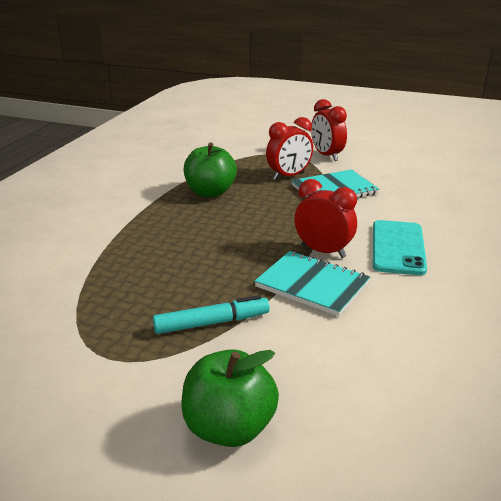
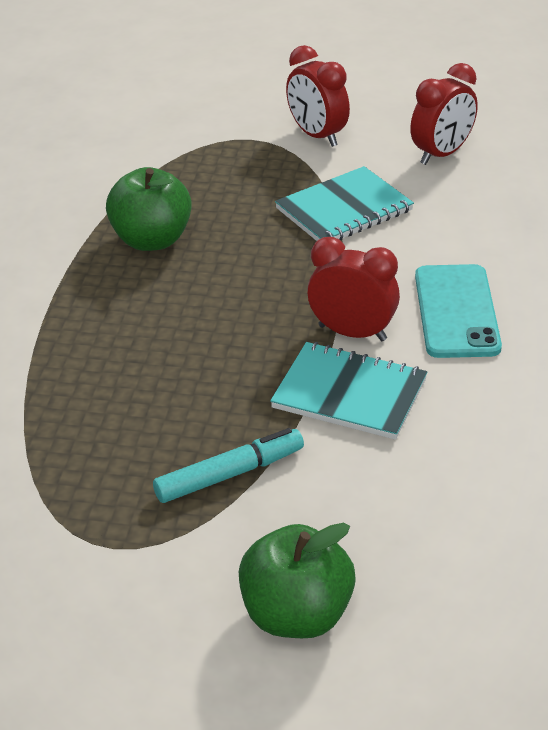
camera: 10 degrees left, 10 degrees up
red clock [266,117,313,180] -> red clock moved to [410,63,478,165]

